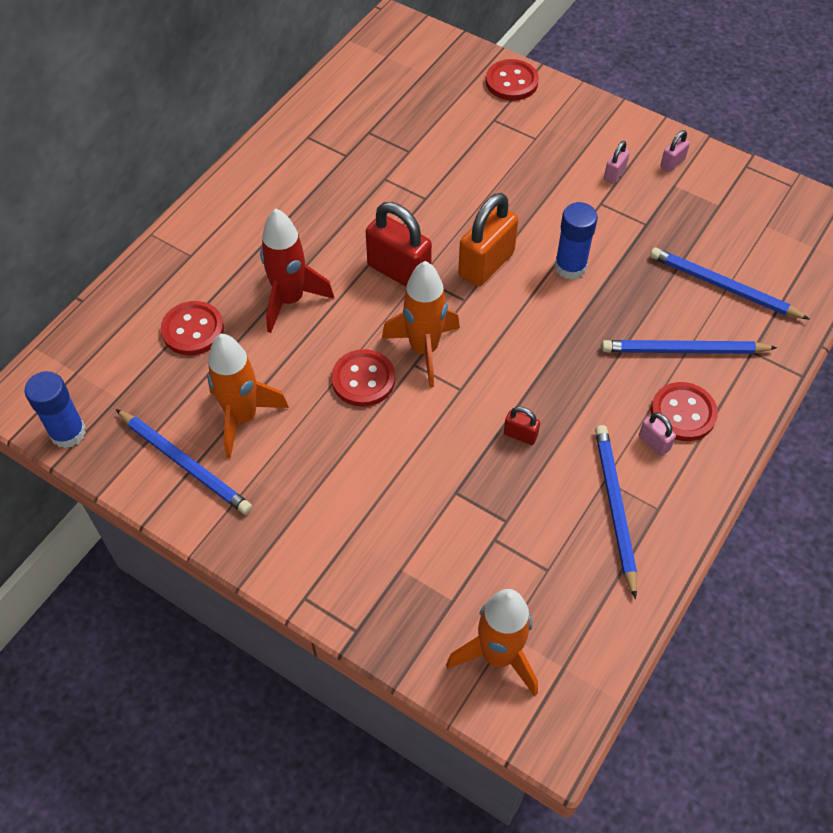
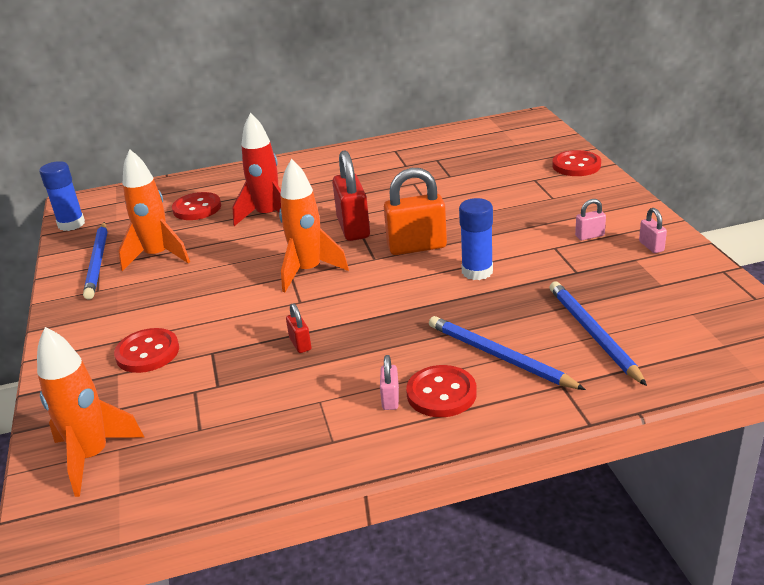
camera: 45 degrees right, 25 degrees down
red button [331,349,395,407] -> red button moved to [114,328,179,373]
blue pencil [595,425,637,599] -> none
pink padlock [660,130,690,172] -> pink padlock turned 75 degrees clockwise [639,208,667,253]

